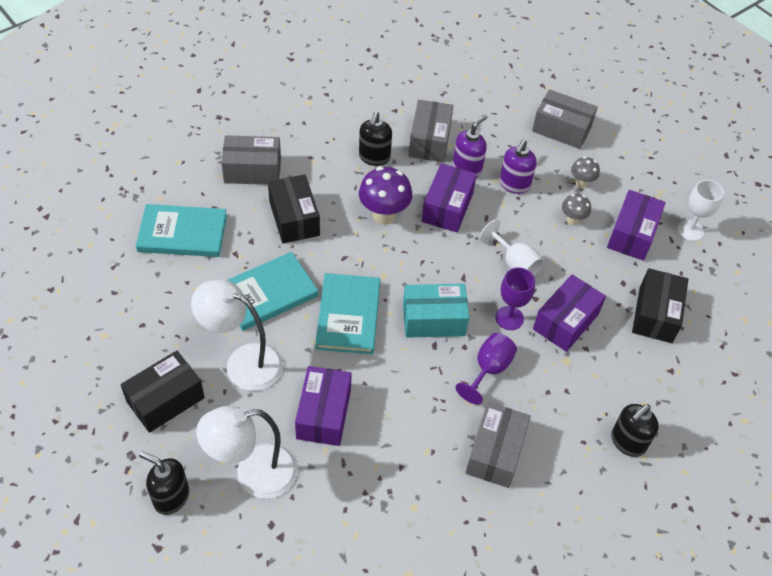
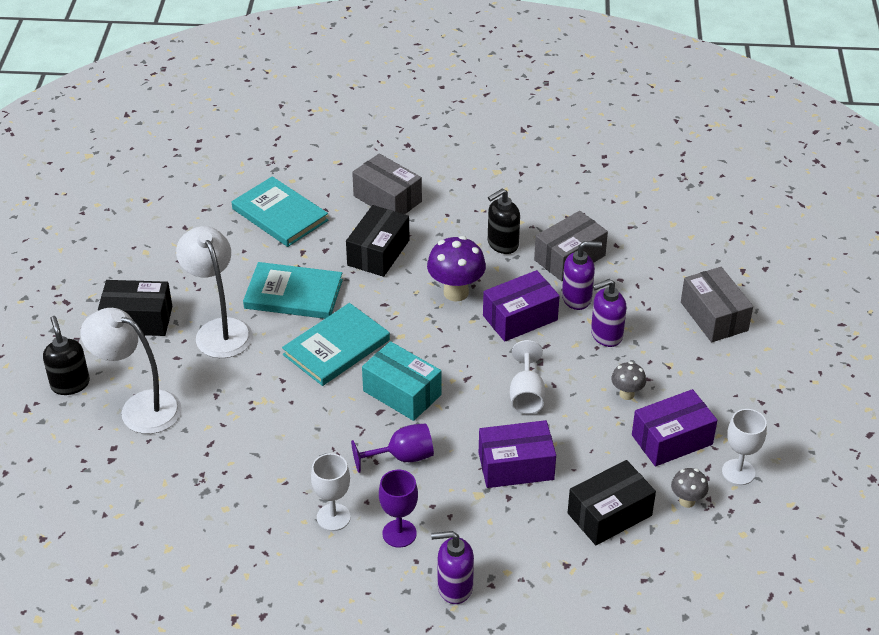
camera: 45 degrees right, 10 degrees down
purple box [295,366,352,446] -> none
grey box [466,402,531,488] -> white goblet [311,453,351,531]
purple goblet [495,267,535,330] -> purple goblet moved to [379,470,418,548]
grey mushroom [571,156,600,188] -> grey mushroom moved to [671,468,709,508]
black soap dispenser [611,404,659,457] -> purple soap dispenser [431,531,474,604]

